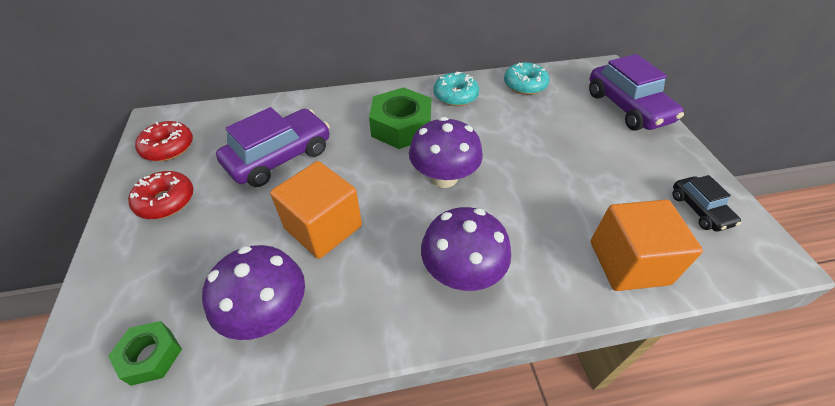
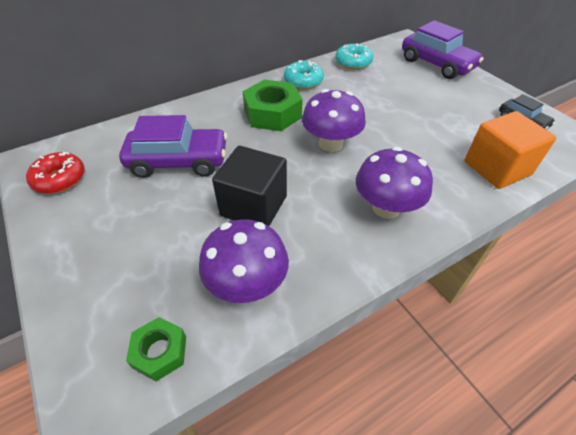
camera: 20 degrees left, 0 degrees up
red donut [128,171,194,219] -> none
purple car [216,107,330,187] -> purple car turned 60 degrees clockwise [119,115,228,178]
orange cube [270,161,362,259] -> black cube [212,146,287,226]

